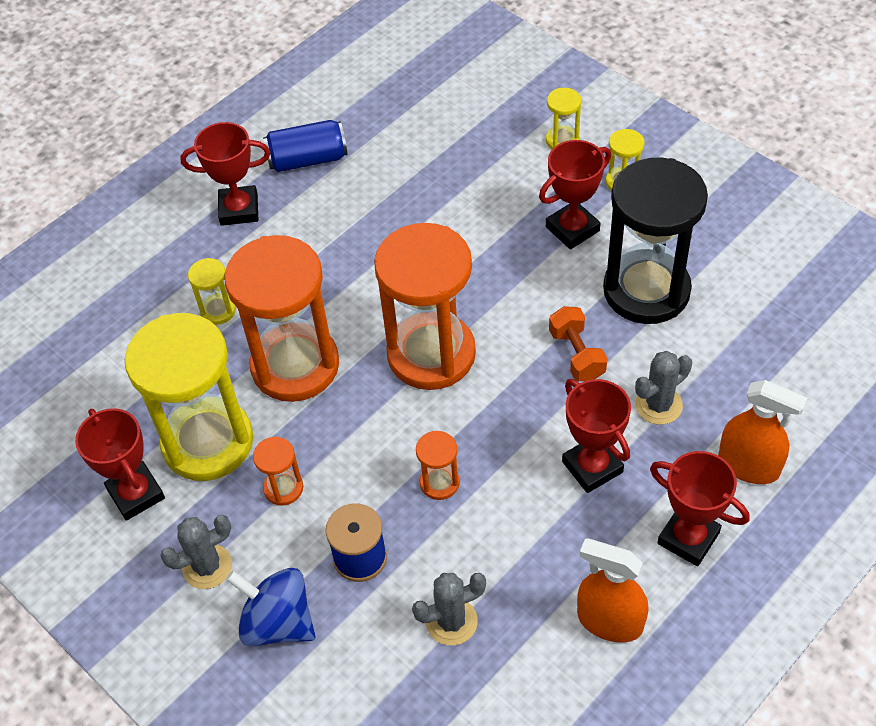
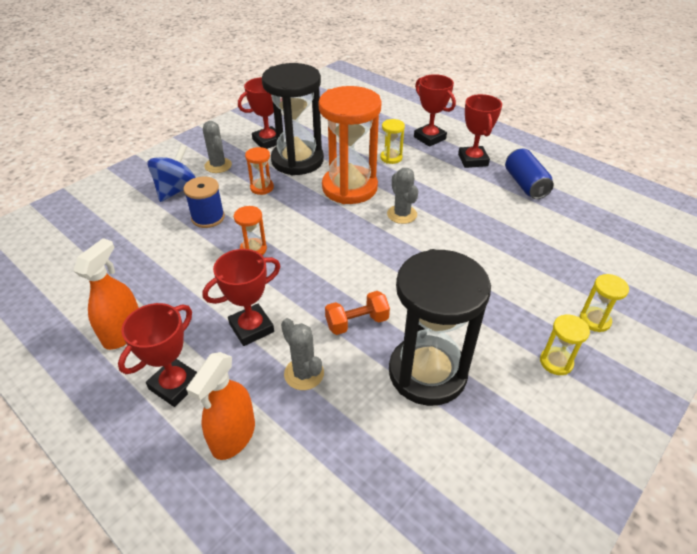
camera: 85 degrees right, 10 degrees down
yellow hourglass [125,313,253,481] -> black hourglass [262,63,324,175]
orange hourglass [374,223,476,390] -> none
grey cactus [412,573,486,645] -> grey cactus moved to [387,168,418,224]
red trophy [539,140,611,249] -> red trophy moved to [414,74,456,147]

